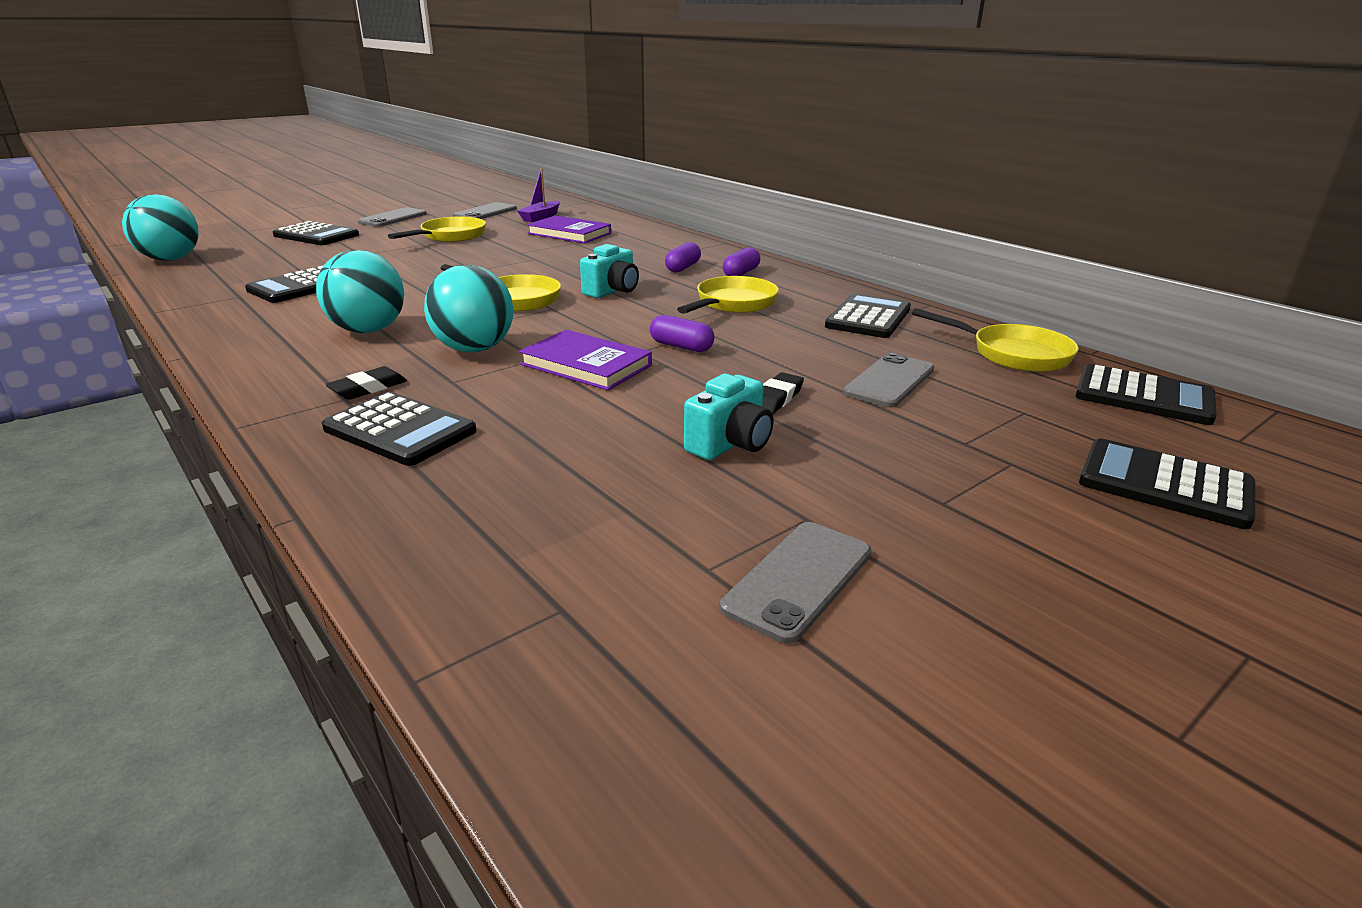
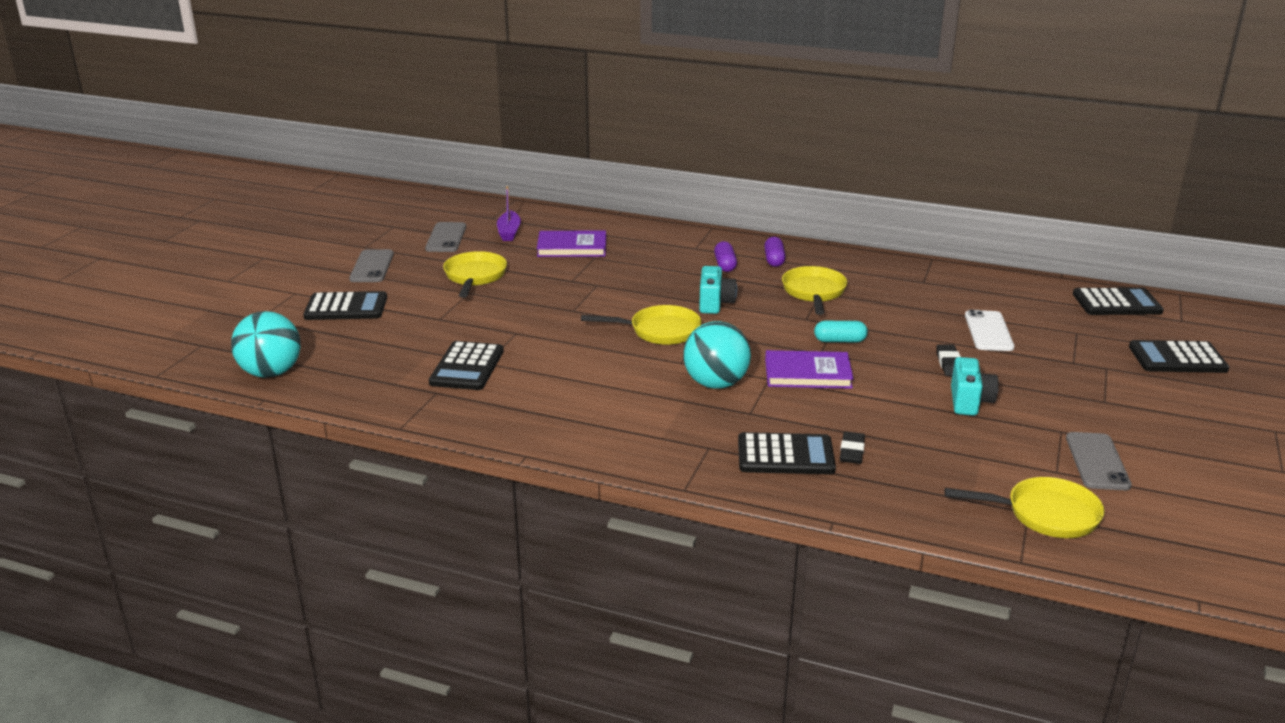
camera: 30 degrees left, 0 degrees up
turquoise ball [316,250,404,333] -> none
black eraser [326,366,407,400] -> black eraser moved to [840,432,865,464]
purple capsule [650,315,714,352] -> turquoise capsule [814,321,868,342]
black calculator [825,293,911,338] -> none
grey phone [843,353,934,407] -> white phone [965,310,1014,351]
yellow pan [912,308,1079,372] -> yellow pan moved to [945,477,1104,538]

